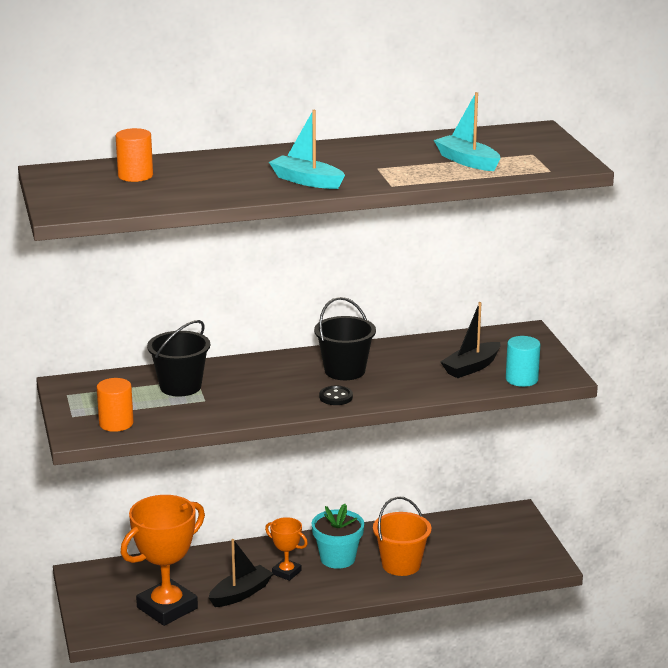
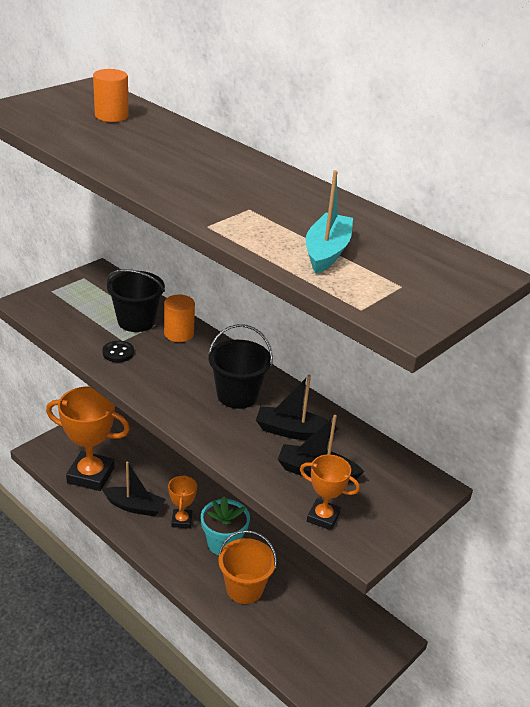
camera: 55 degrees right, 10 degrees up
orange cylinder [97,378,134,432] -> orange cylinder moved to [164,295,195,342]
turquoise boat [269,110,345,189] -> none
black button [319,386,353,405] -> black button moved to [102,341,134,362]
turquoise cylinder [506,336,541,387] -> orange trophy [300,454,360,530]
none -> black boat [256,375,338,440]

